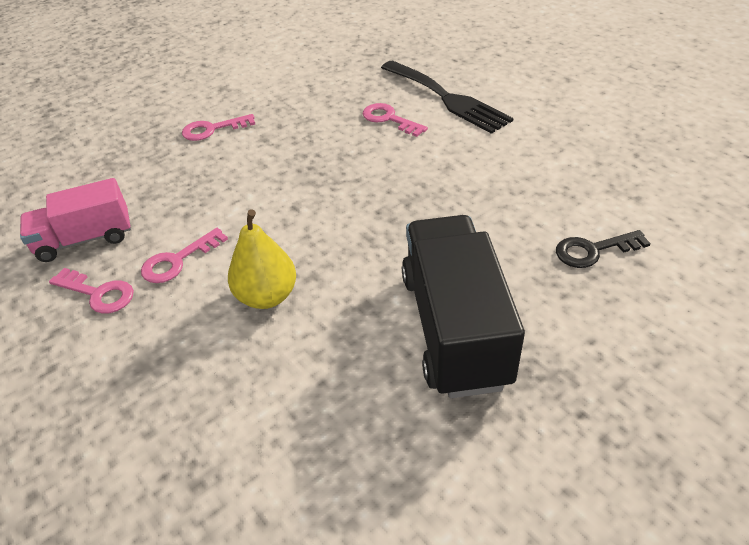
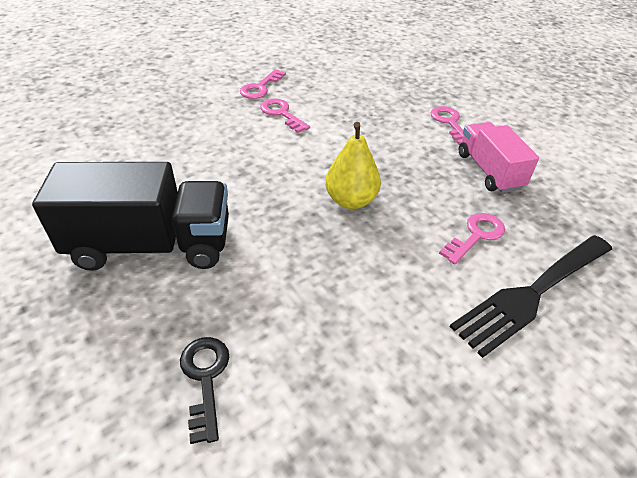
camera: 90 degrees right, 0 degrees up
pink truck [20,178,131,262] -> pink truck moved to [459,122,539,193]
yellow pear [228,210,296,309] -> yellow pear moved to [325,122,381,209]

